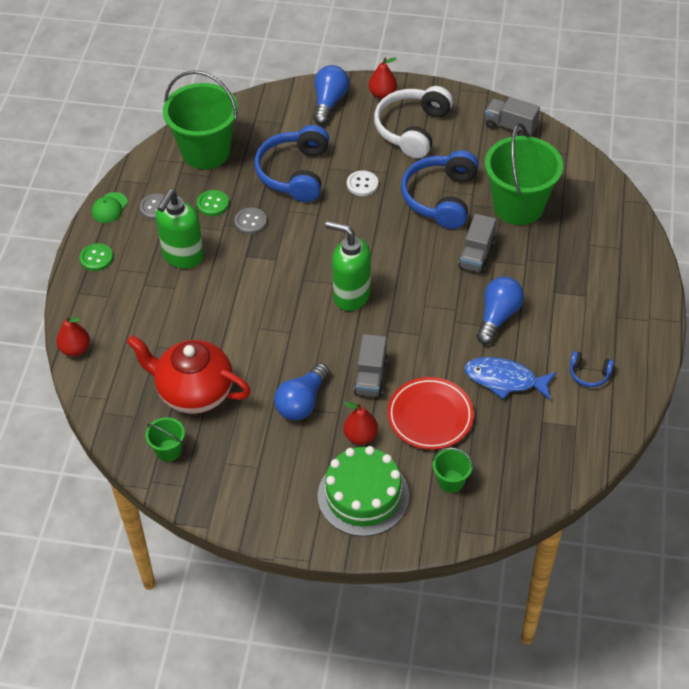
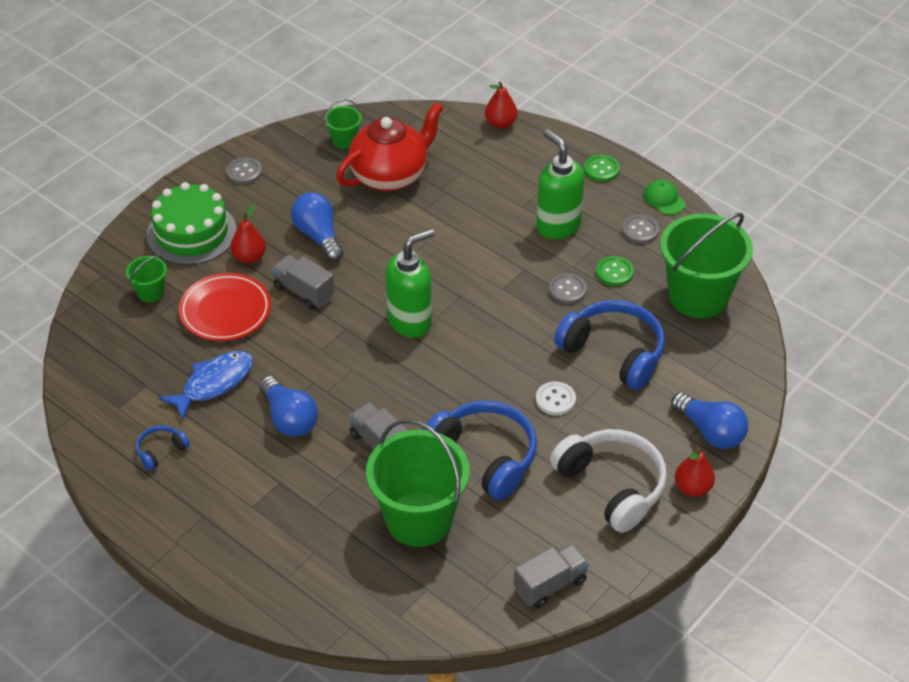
camera: 120 degrees right, 5 degrees down
none -> grey button [226,157,262,184]

